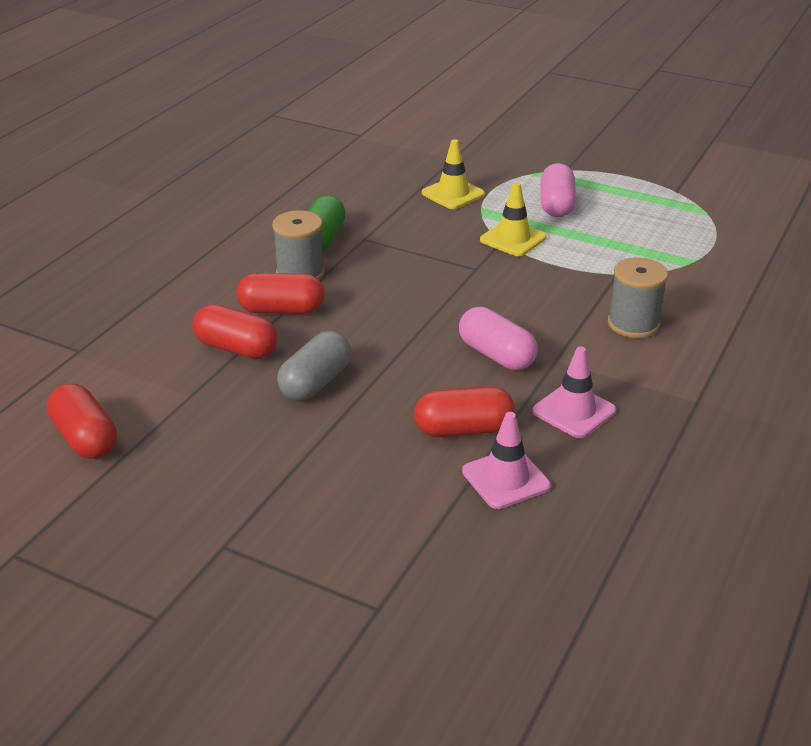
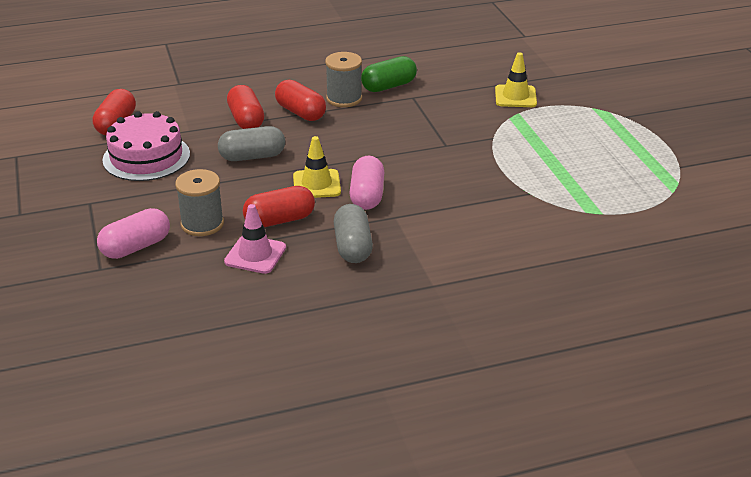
camera: 45 degrees right, 0 degrees up
red capsule [414,386,515,437] -> red capsule turned 60 degrees counterclockwise [243,186,315,227]
yellow traffic cone [480,182,547,256] -> yellow traffic cone moved to [293,136,341,198]
pink traffic cone [532,346,616,438] -> grey capsule [334,204,373,263]
pink capsule [540,163,576,217] -> pink capsule moved to [97,208,170,259]
grey spool [608,257,668,338] -> grey spool moved to [175,169,224,236]
none -> pink cake [102,111,190,181]

